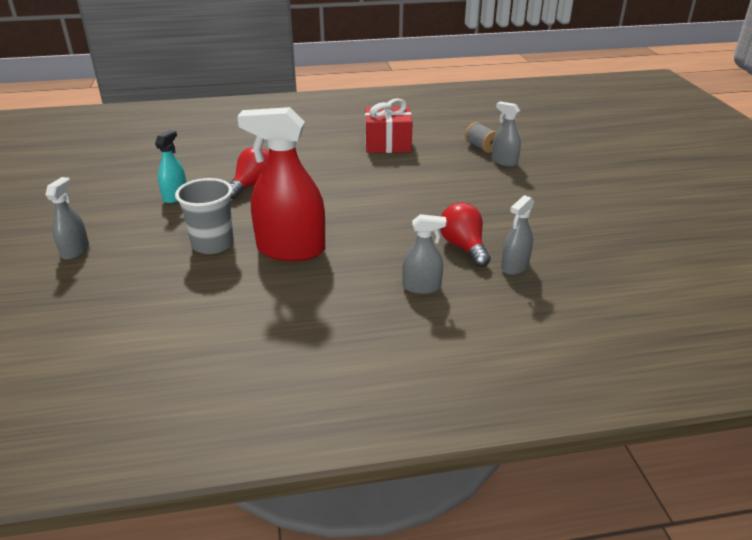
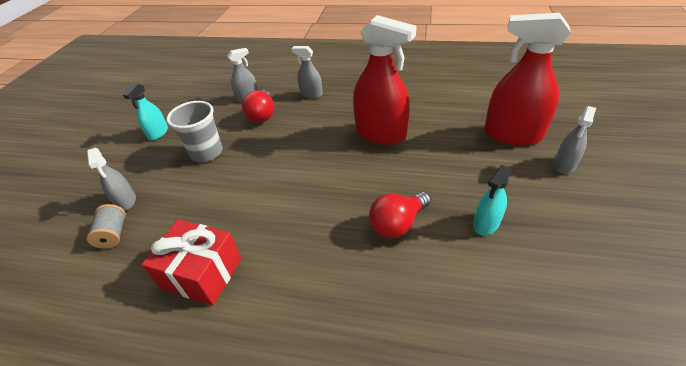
camera: 155 degrees left, 10 degrees up
grey cup [175,178,234,254] -> grey cup moved to [167,101,223,162]
none -> turquoise spray bottle [123,83,168,140]
none -> red spray bottle [484,13,571,146]

